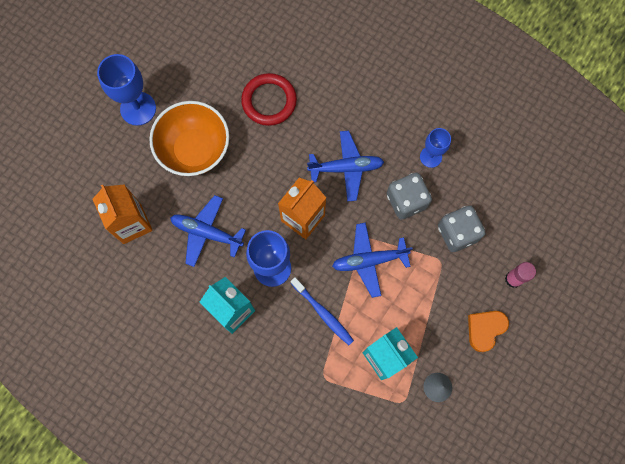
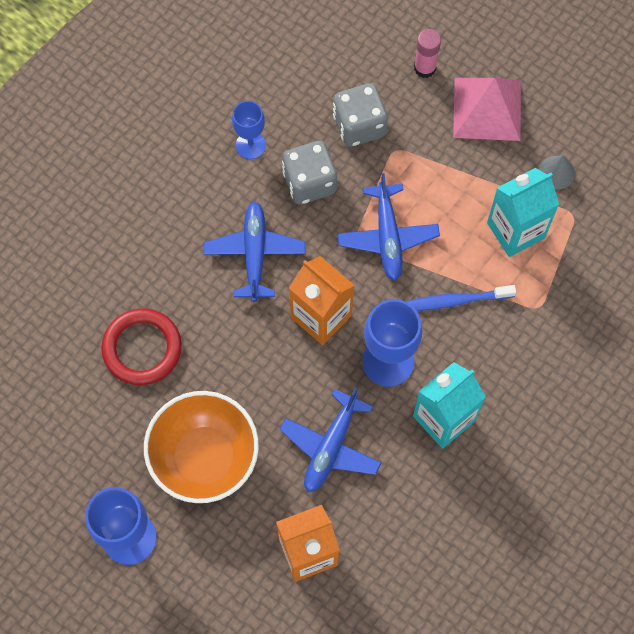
camera: 85 degrees left, 5 degrees down
blue toothbrush [291,277,354,345] -> blue toothbrush turned 150 degrees counterclockwise [405,285,516,311]
orange heart [468,311,509,352] -> pink pyramid [453,78,521,141]

